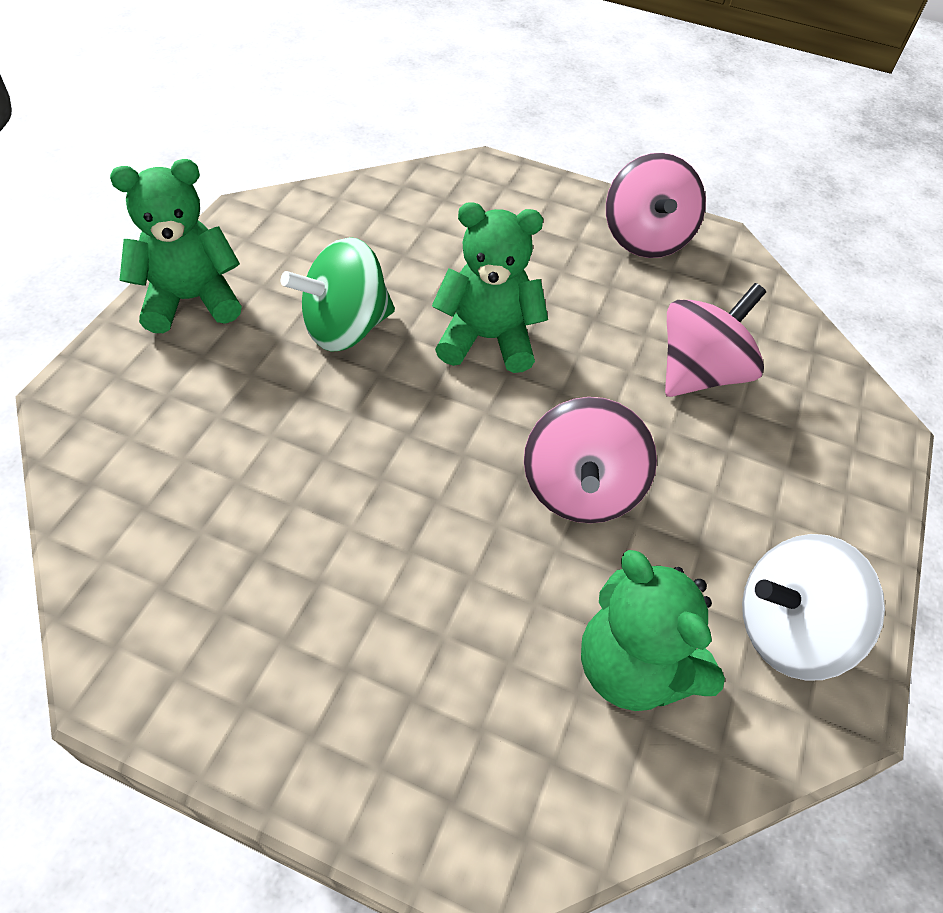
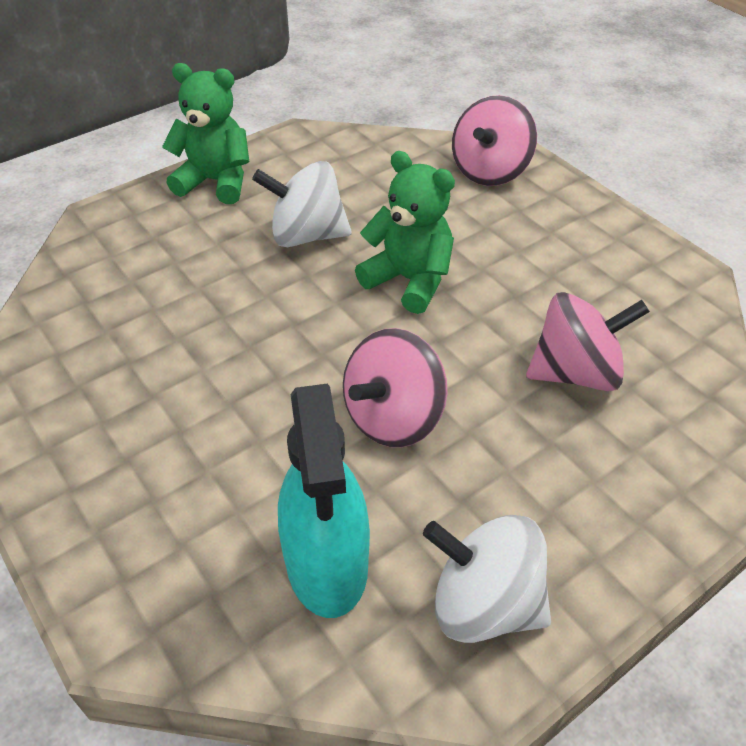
camera: 35 degrees right, 5 degrees down
green spinning top [281,237,395,352] -> white spinning top [252,161,352,247]
green teddy bear [581,550,725,711] -> turquoise spray bottle [278,384,370,618]
pink spinning top [606,153,706,258] -> pink spinning top moved to [452,95,537,186]

